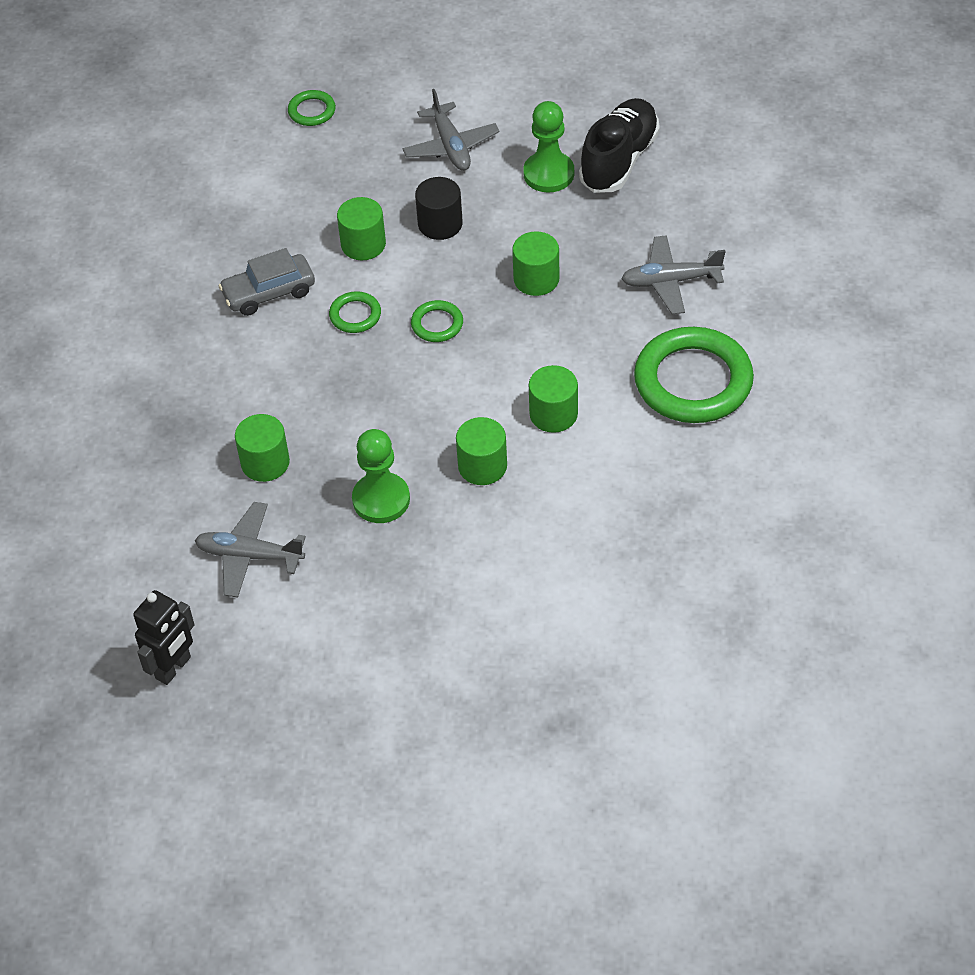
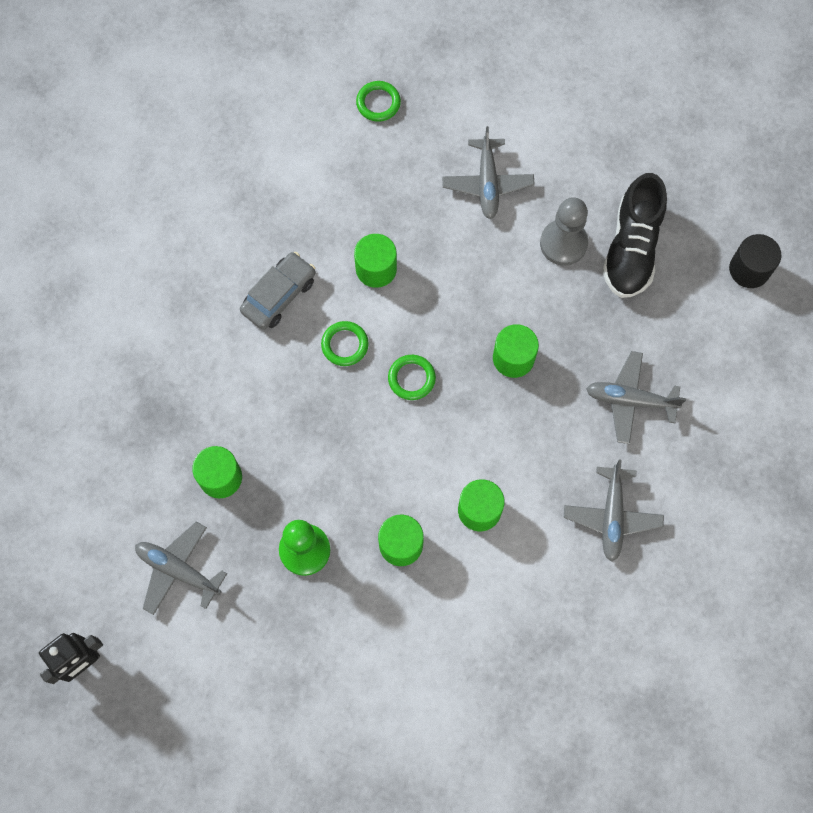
camera: 15 degrees right, 20 degrees up
grey car [219,248,315,316] -> grey car turned 135 degrees clockwise [240,252,315,330]
black cylinder [415,177,463,240] -> black cylinder moved to [729,234,781,288]
green pawn [523,101,574,192] -> grey pawn [540,197,588,266]
black shoe [579,98,660,193] -> black shoe turned 150 degrees clockwise [602,173,667,298]
green ring [634,327,754,423] -> grey plane [564,459,664,562]

